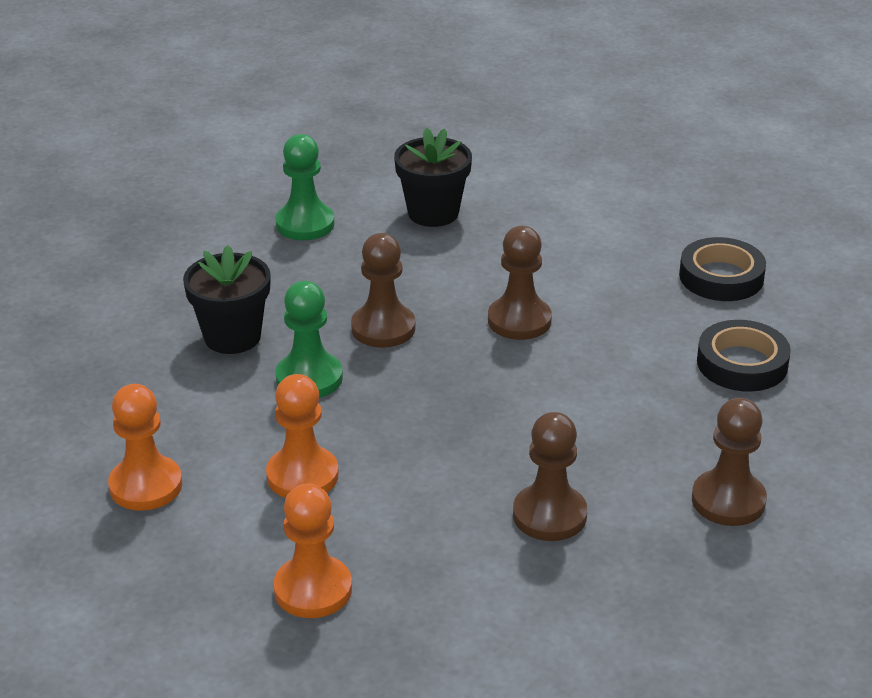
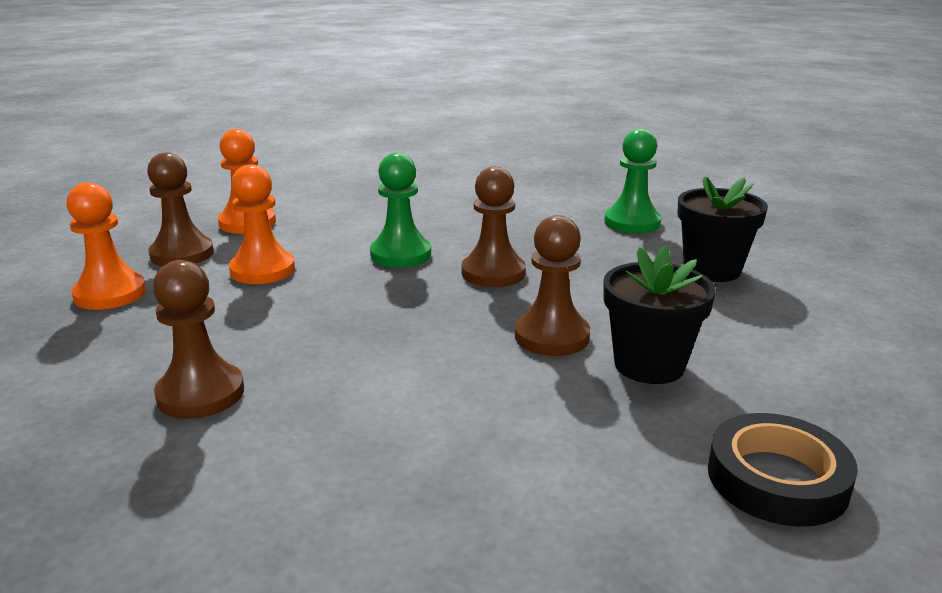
camera: 75 degrees right, 10 degrees down
black flower pot [183,245,271,354] -> black flower pot moved to [603,246,716,384]
brown pawn [692,398,767,526] -> brown pawn moved to [147,152,214,266]
black tape [697,320,791,392] -> none

